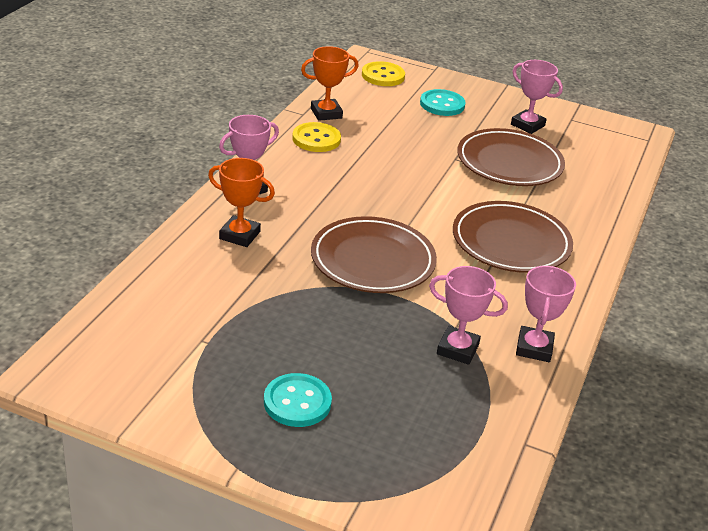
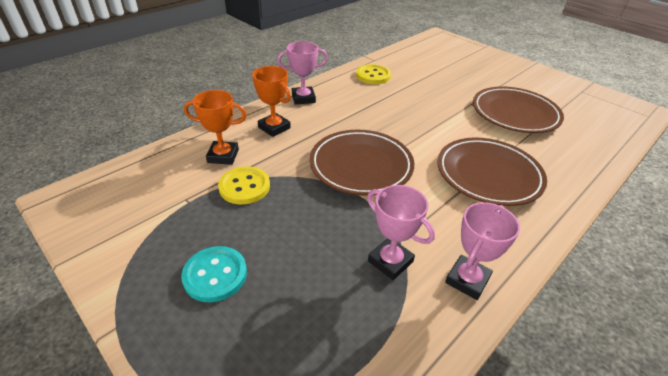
camera: 25 degrees right, 5 degrees up
orange trophy [301,46,359,121] -> orange trophy moved to [184,90,247,165]
yellow button [362,61,405,86] -> yellow button moved to [218,166,270,204]
turquoise button [420,89,465,116] -> none
pink trophy [511,60,563,134] -> none

